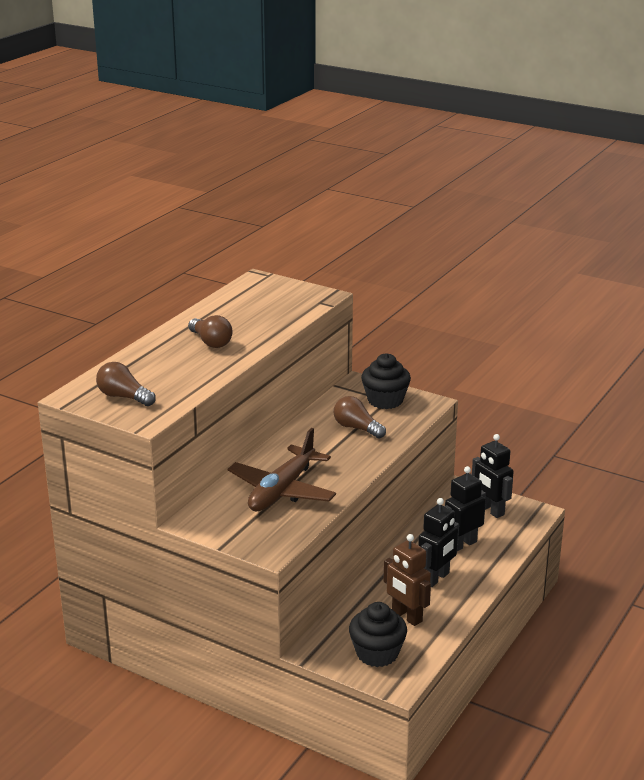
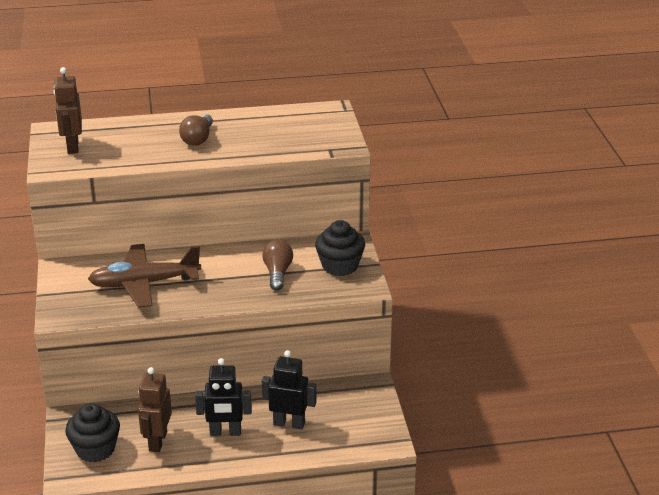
camera: 50 degrees right, 5 degrees up
brown light bulb [96,362,156,406] -> brown robot [54,67,82,154]
black robot [472,434,514,518] -> none

